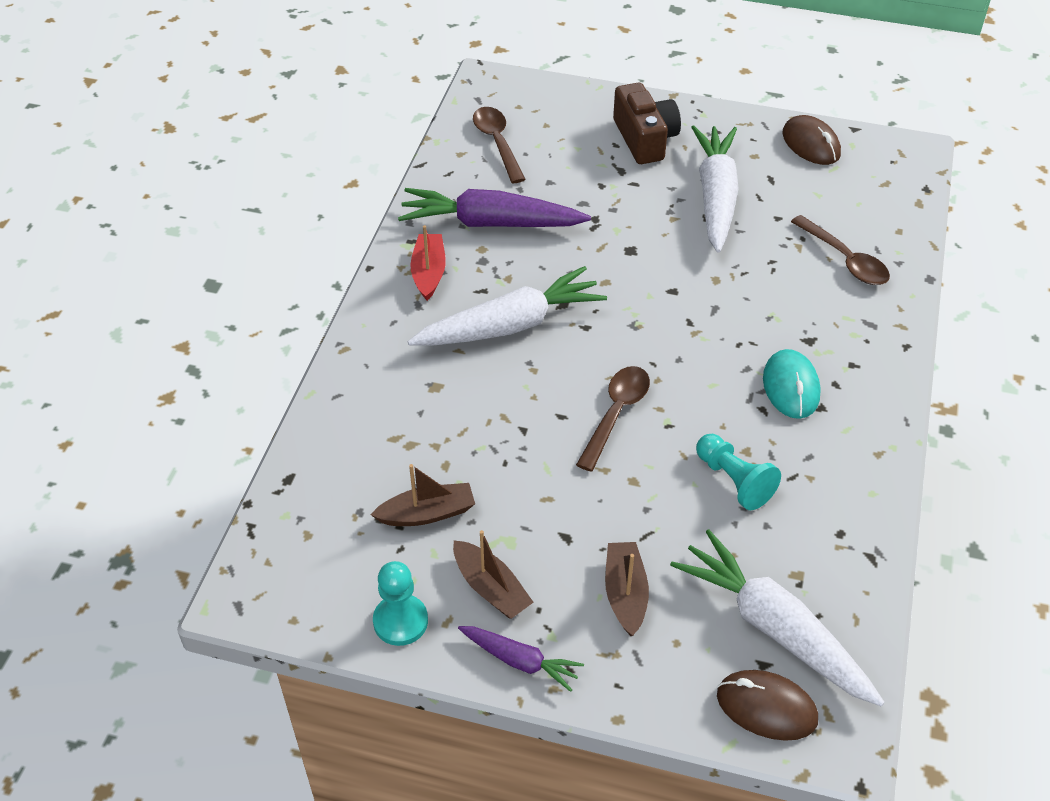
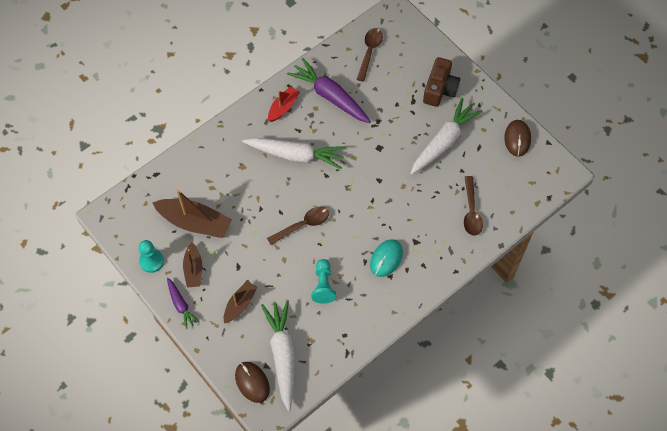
camera: 35 degrees right, 15 degrees up
brown boat [371,464,475,526] -> brown boat [152,189,232,238], size x1.71

